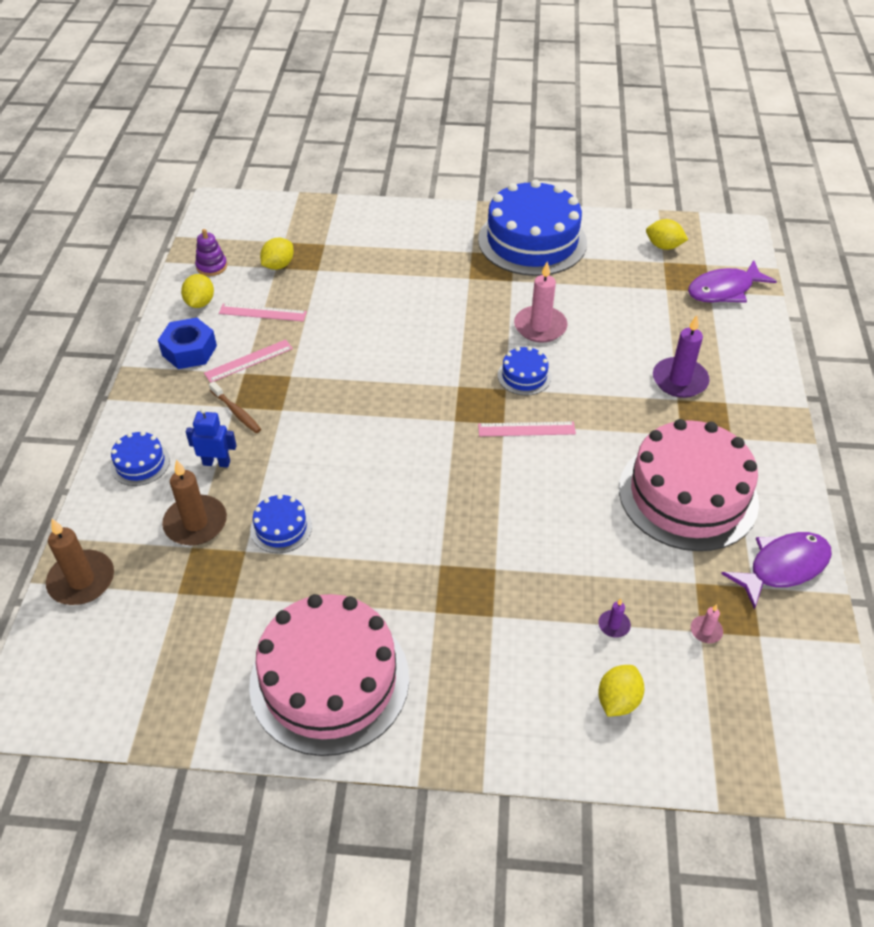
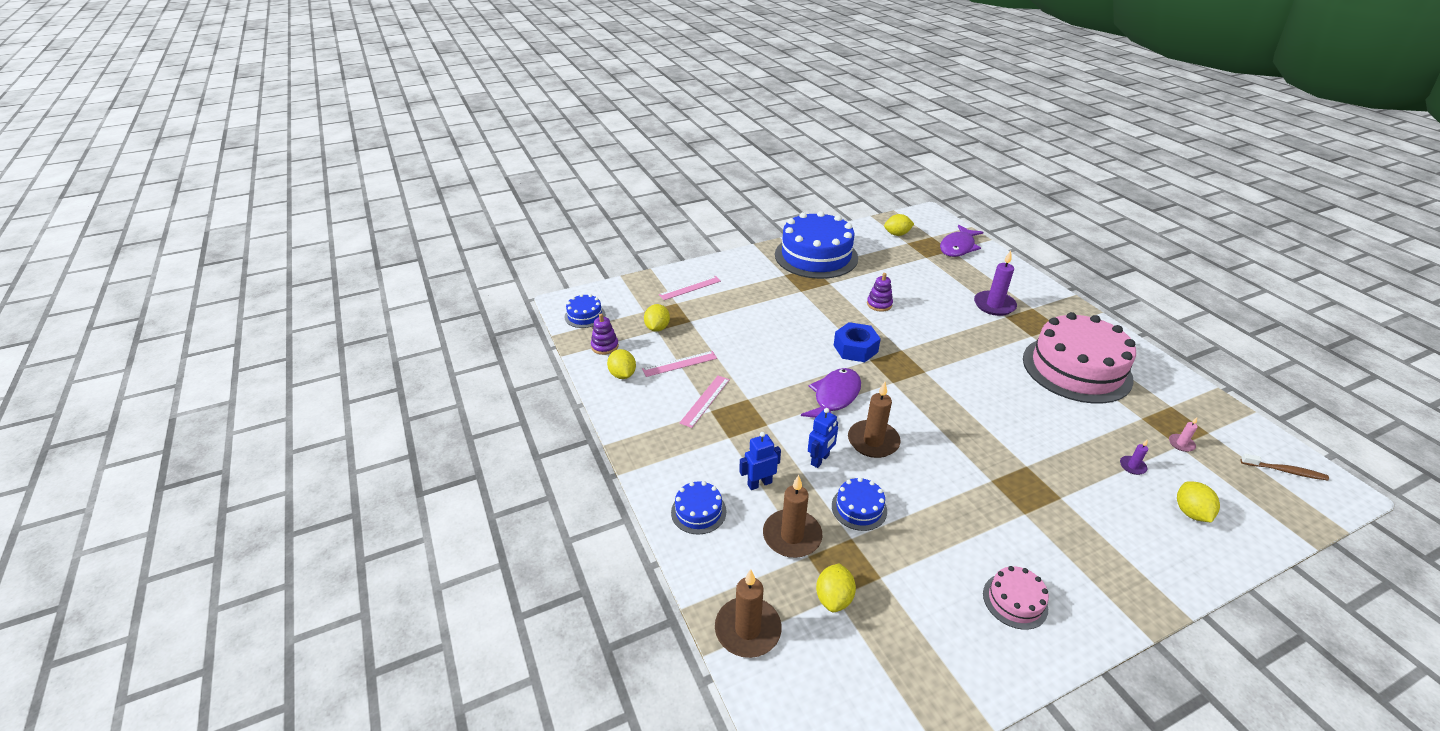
camera: 30 degrees left, 10 degrees down
blue nut [158,318,217,369] -> blue nut moved to [834,322,881,362]
brown toothbrush [209,381,261,433] -> brown toothbrush moved to [1241,454,1329,481]
pink cake [249,594,409,756] -> pink cake [983,566,1049,630], size x0.43
pink ruler [478,421,576,436] -> pink ruler moved to [659,276,721,300]
blue cake [498,347,552,396] -> blue cake moved to [564,294,605,328]
pink candle [514,261,568,343] -> purple stacking toy [867,273,893,312]
purple fish [721,532,832,610] -> purple fish moved to [801,368,861,418]
none -> blue robot [808,408,838,468]
none -> yellow lemon [816,563,856,612]
none -> brown candle [848,382,901,458]

